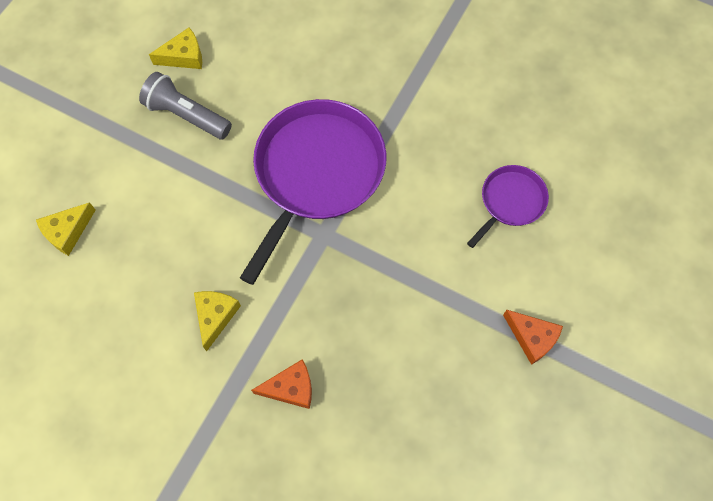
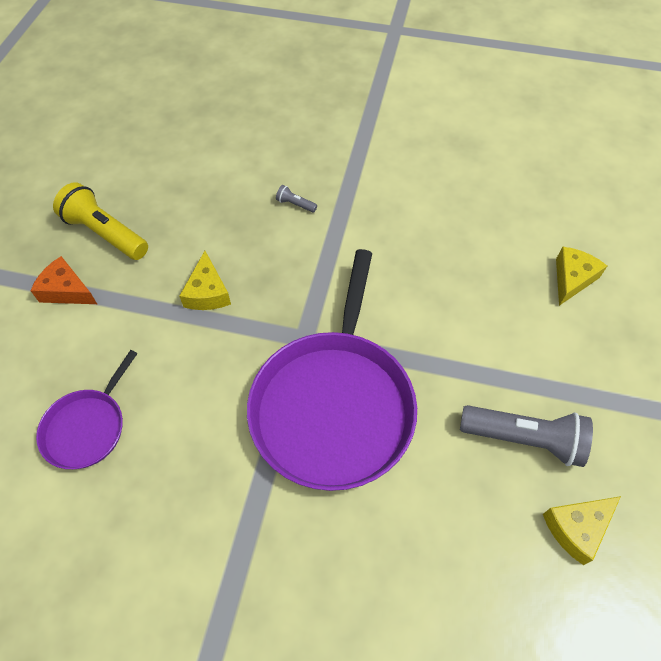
camera: 165 degrees right, 10 degrees down
yellow cheese [194,291,241,351] -> yellow cheese moved to [179,251,231,310]
orange cheese [251,359,312,409] -> grey flashlight [276,185,317,213]
none -> yellow flashlight [53,182,148,260]

